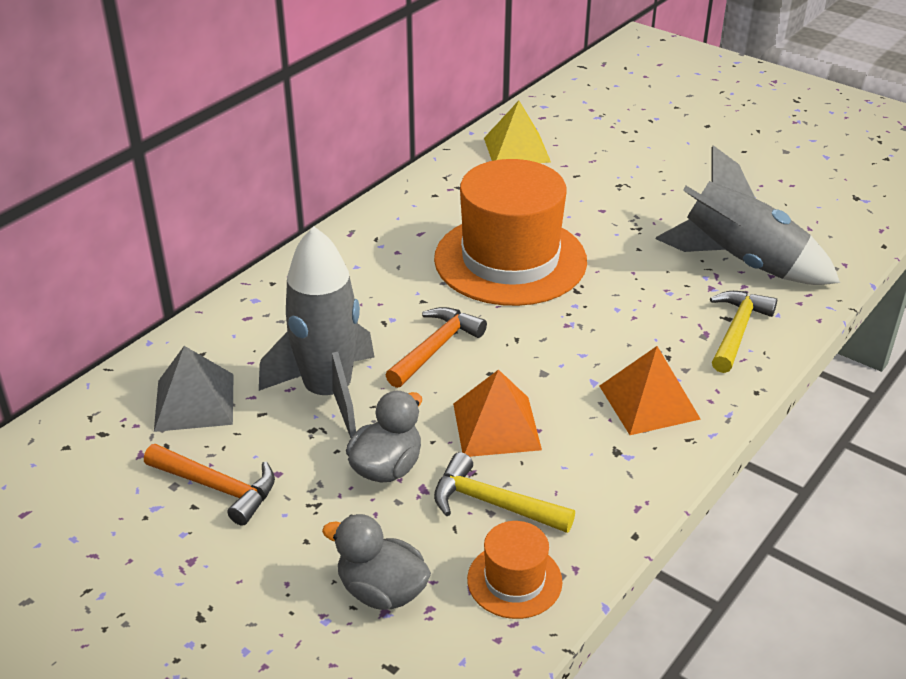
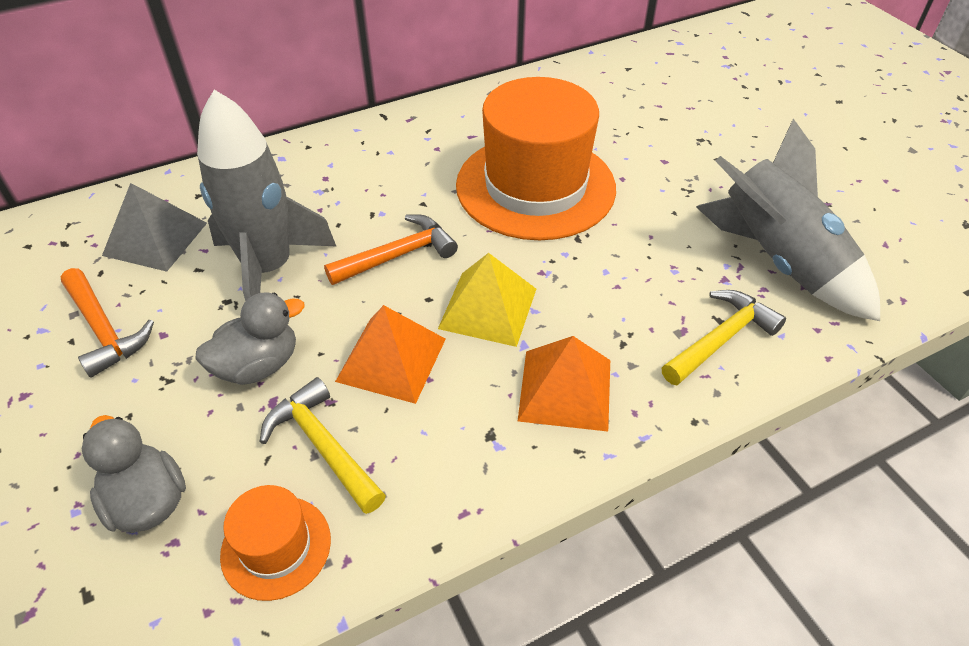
camera: 25 degrees right, 10 degrees up
yellow pyramid [484,101,551,163] -> yellow pyramid moved to [438,253,536,347]

